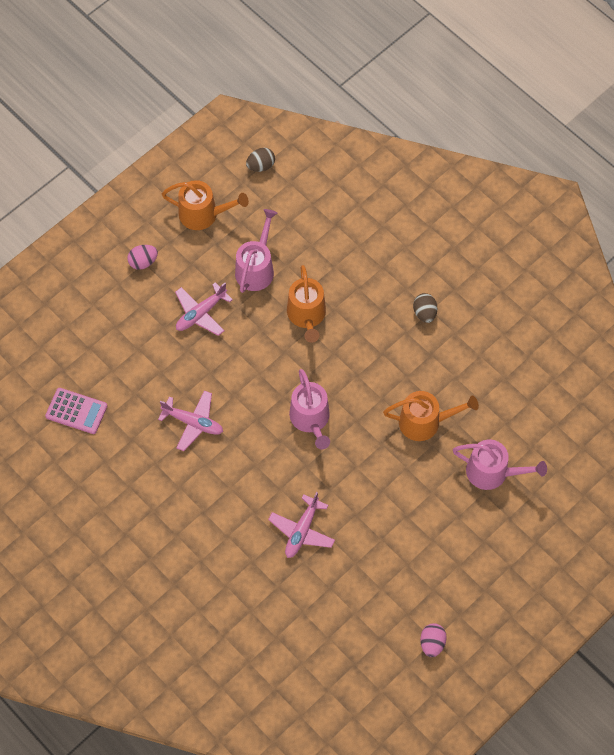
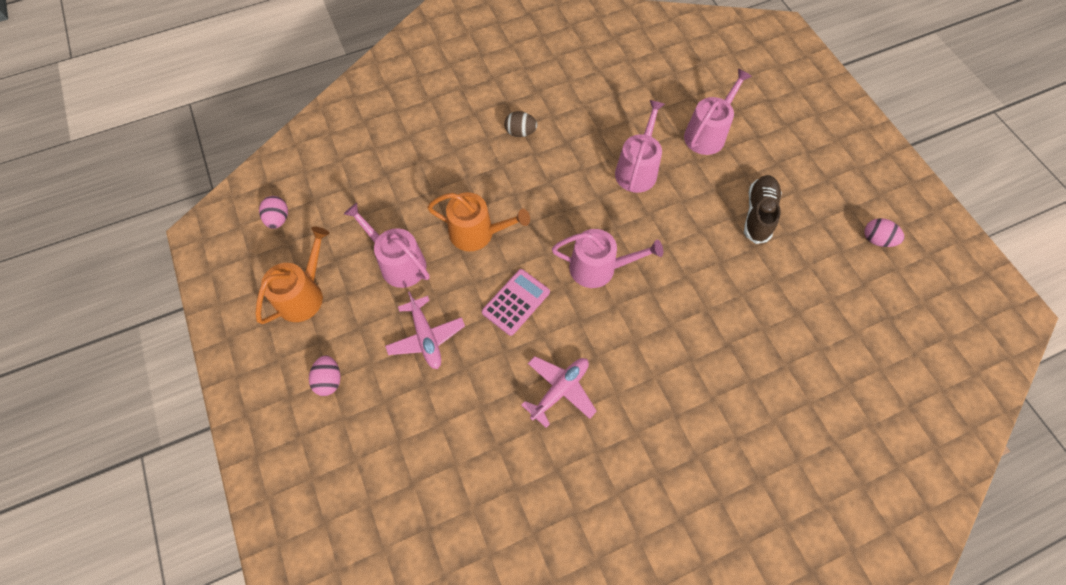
camera: 70 degrees left, 0 degrees up
pink calculator [45,388,107,434] -> pink calculator moved to [482,269,550,336]
brown egg [246,148,275,172] -> pink egg [259,196,288,229]
pink plane [268,492,335,558] -> none
orange watering can [383,391,479,441] -> pink watering can [615,100,665,193]
none -> brown shoe [744,175,782,244]

